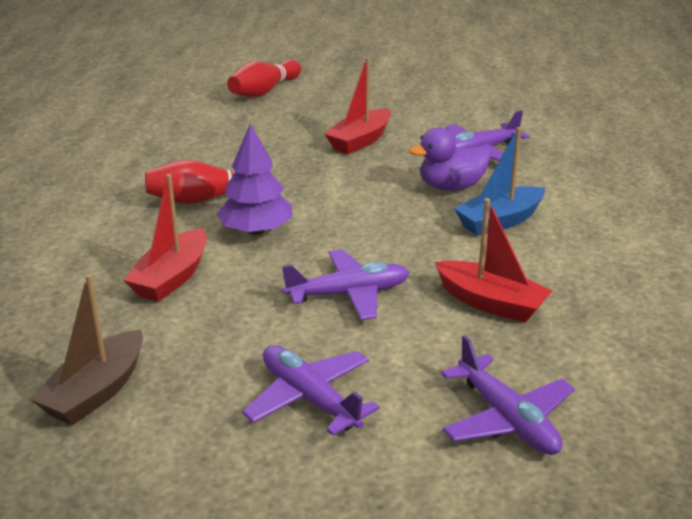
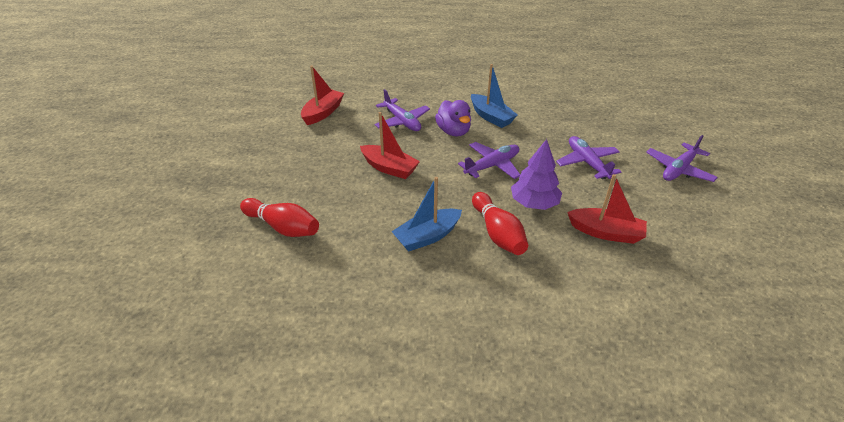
camera: 95 degrees left, 10 degrees up
brown boat [30,274,143,425] -> none
red boat [435,198,552,323] -> red boat moved to [301,66,344,125]
purple plane [441,335,575,455] -> purple plane moved to [458,142,520,179]
none -> blue boat [391,177,462,252]

